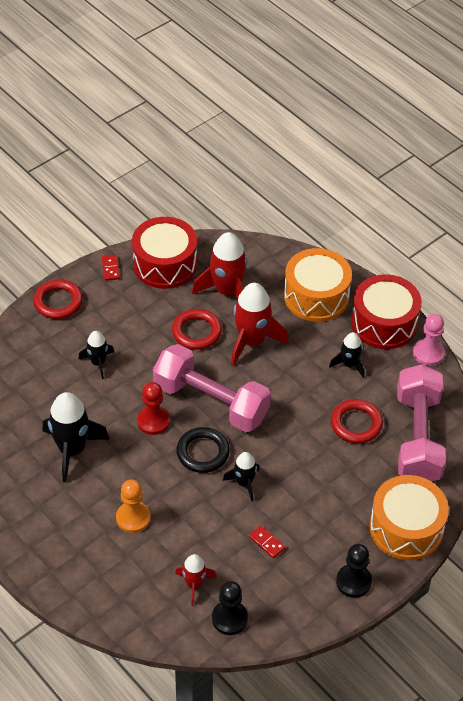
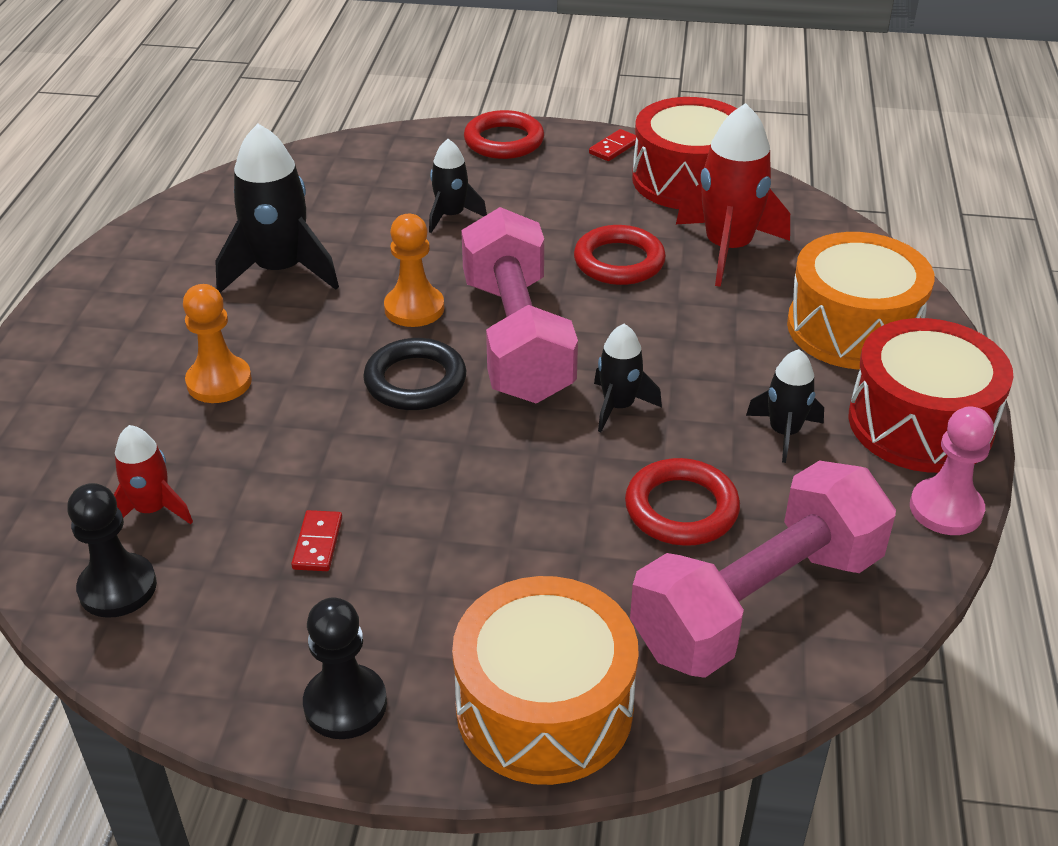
camera: 50 degrees right, 10 degrees down
red pawn [137,382,170,435] -> orange pawn [384,214,444,327]
black rocket [223,452,259,501] -> black rocket moved to [594,324,662,432]
red rocket [231,283,289,366] -> none

